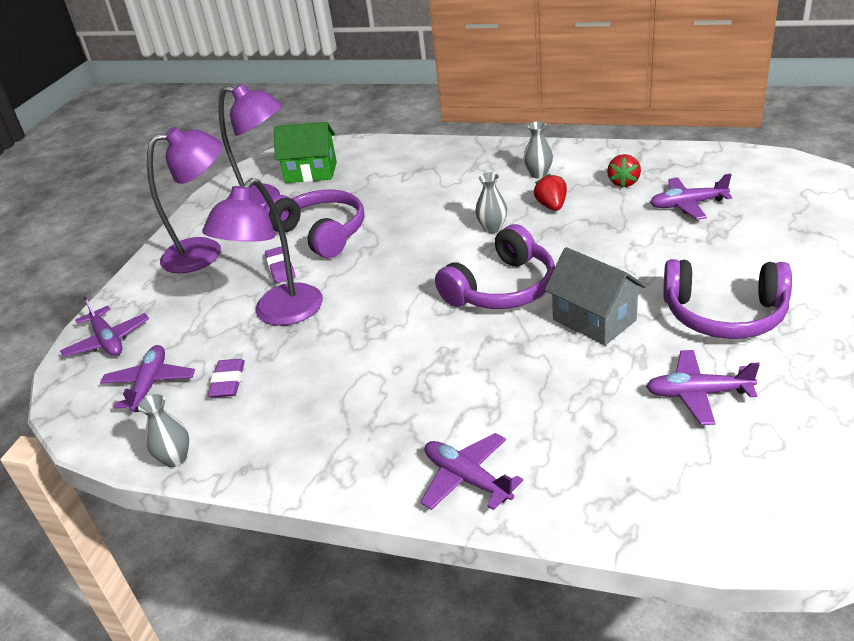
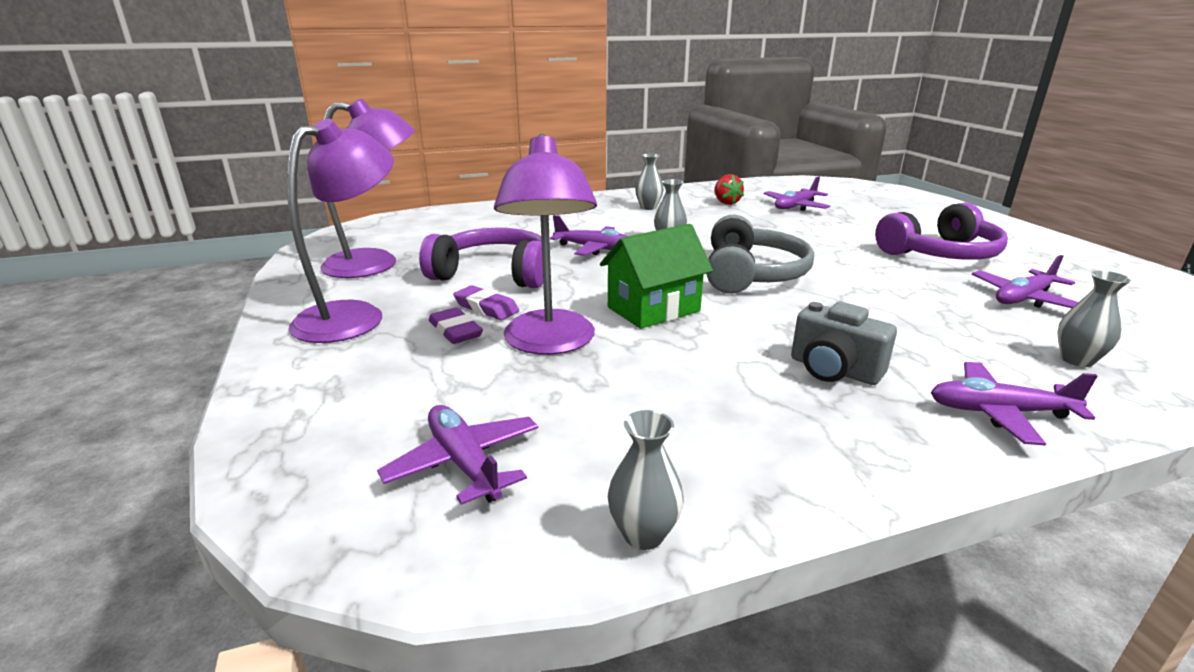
camera: 40 degrees left, 10 degrees down
purple plane [60,297,149,357] -> purple plane moved to [550,215,628,256]
purple eraser [208,359,245,398] -> purple eraser moved to [429,307,483,344]
green house [274,122,337,183] -> green house moved to [600,224,713,329]
purple headphones [435,224,555,309] -> grey headphones [707,215,814,294]
red strawberry [534,174,567,211] -> none
grey house [544,247,646,345] -> none
none -> grey camera [791,302,897,385]
none -> grey vase [1057,270,1131,367]

